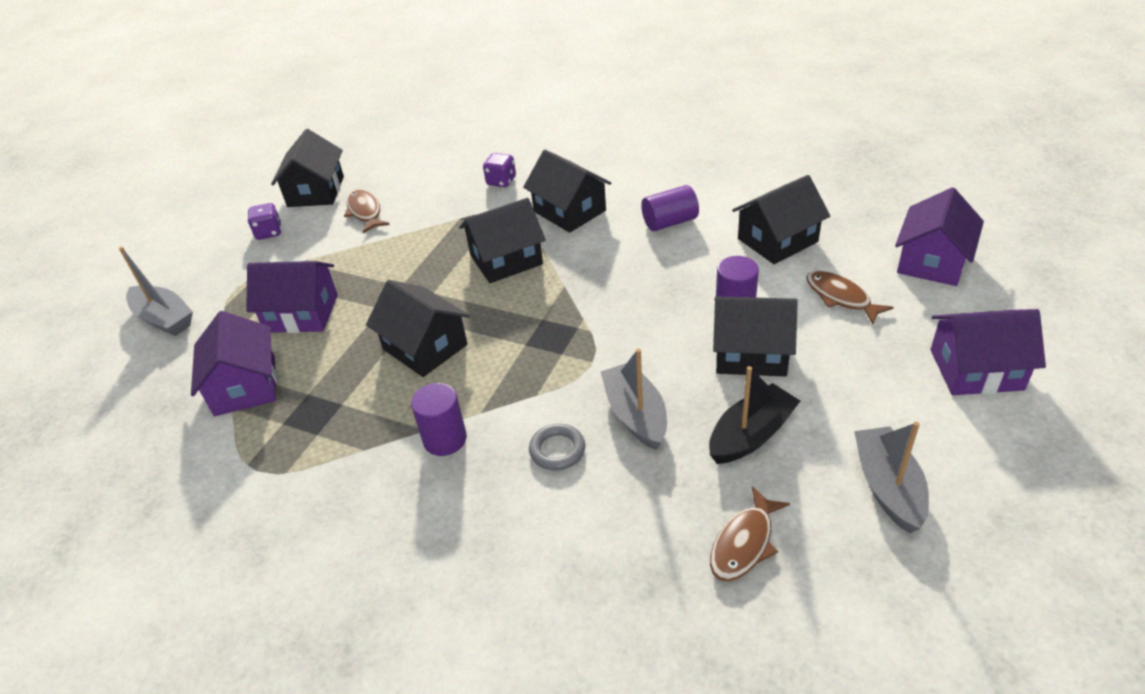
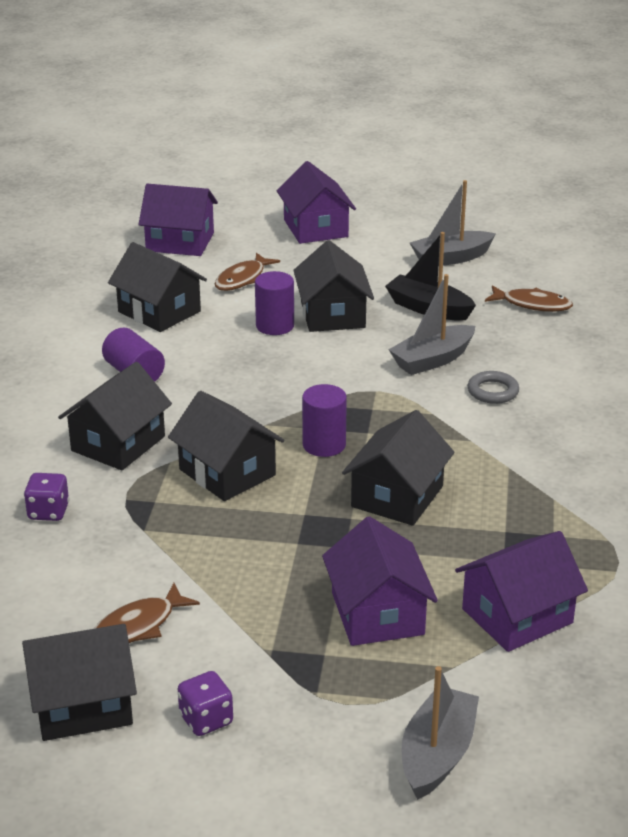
camera: 110 degrees left, 10 degrees down
purple cylinder [411,383,467,456] -> purple cylinder moved to [302,384,347,457]

